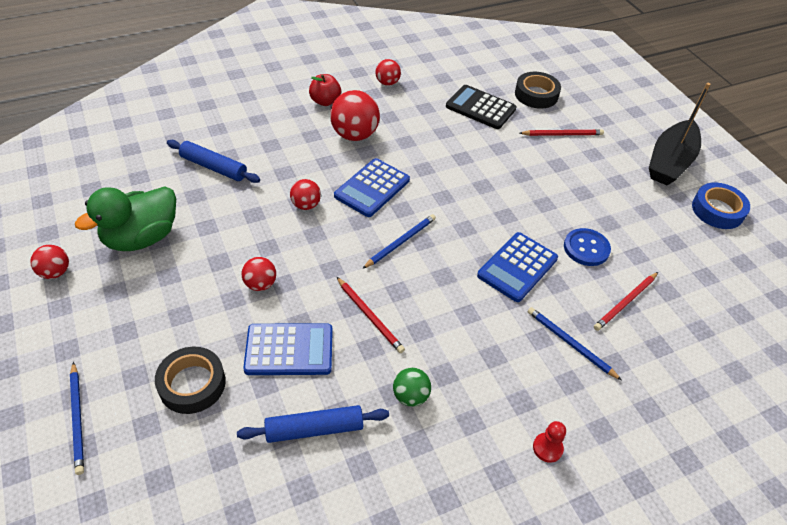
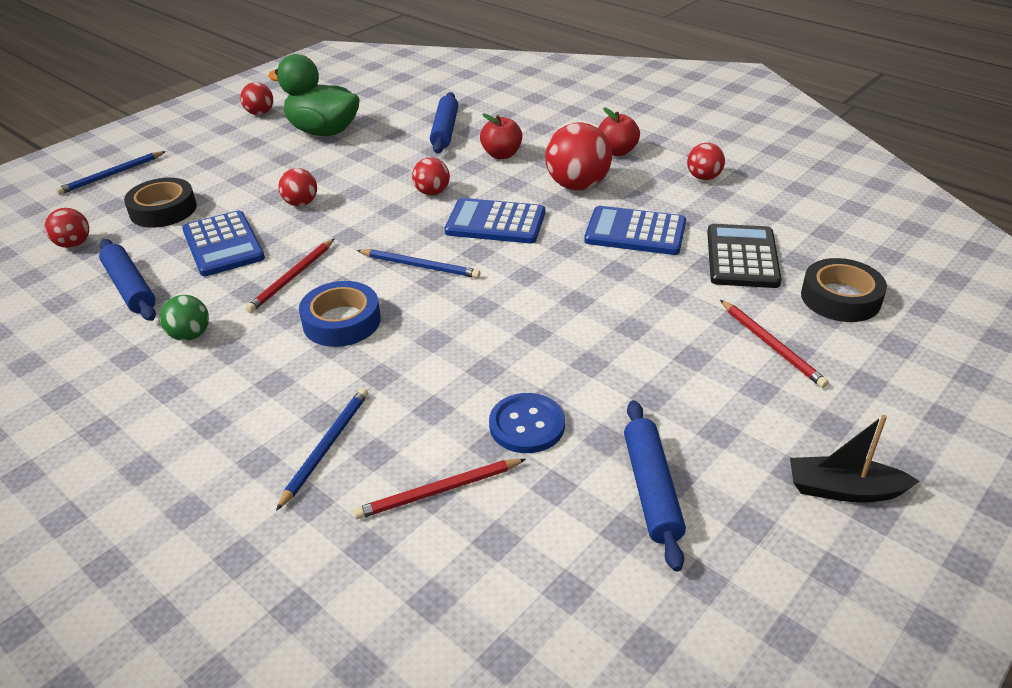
camera: 70 degrees right, 10 degrees down
blue calculator [477,232,558,302] -> blue calculator moved to [584,206,686,255]
red pawn [533,421,566,463] -> none
red pencil [594,272,658,331] -> red pencil turned 45 degrees counterclockwise [353,459,526,519]
black boat [649,83,711,185] -> black boat [790,415,920,503], size x0.59
blue tape [692,183,750,229] -> blue tape moved to [299,281,381,347]
none -> red ball [45,208,89,248]
none -> red apple [480,113,522,159]
none -> blue rolling pin [624,400,686,572]

